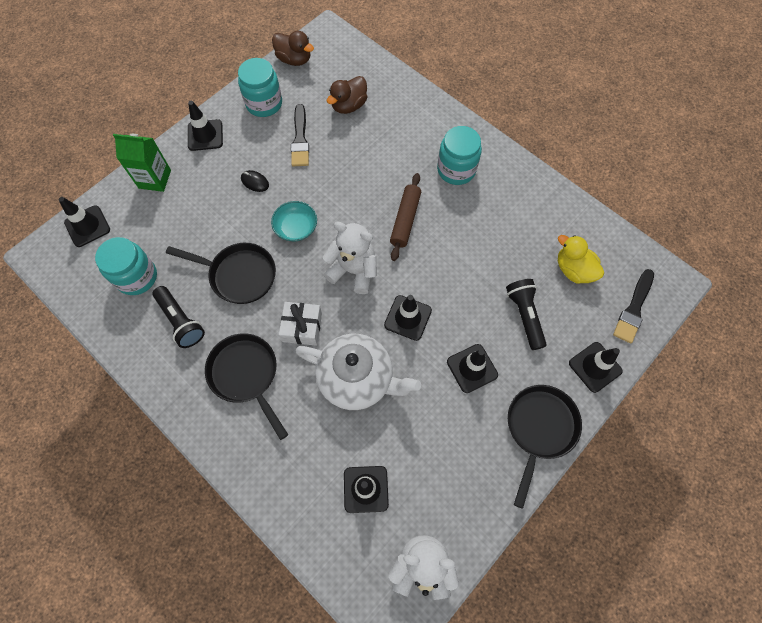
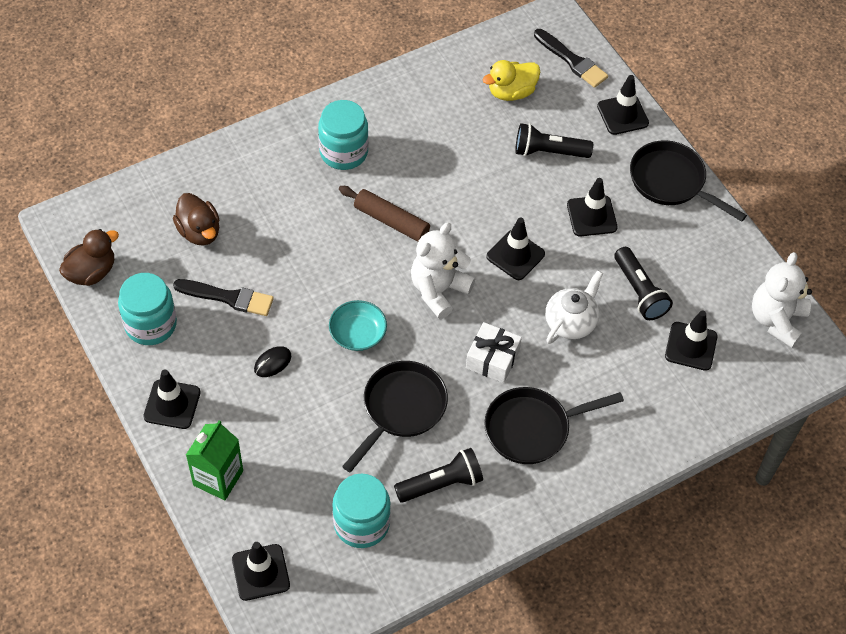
camera: 75 degrees left, 10 degrees down
white teapot [295,334,421,410] -> white teapot [545,271,603,344], size x0.63
none -> black flashlight [614,247,673,320]

